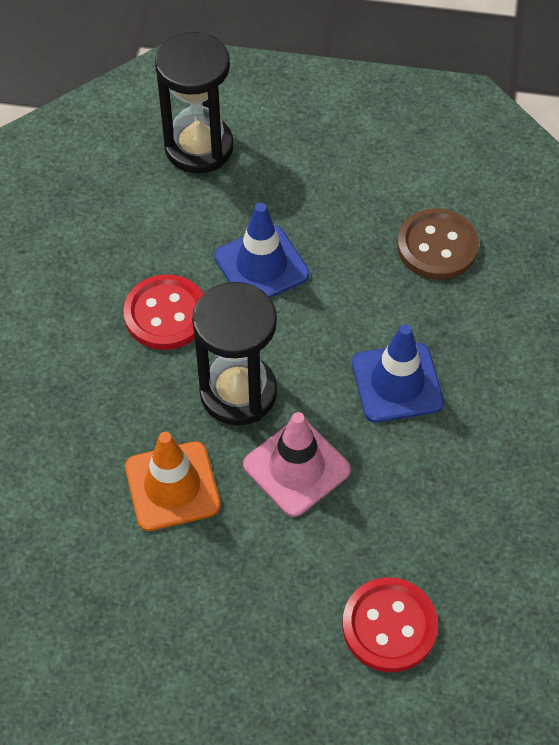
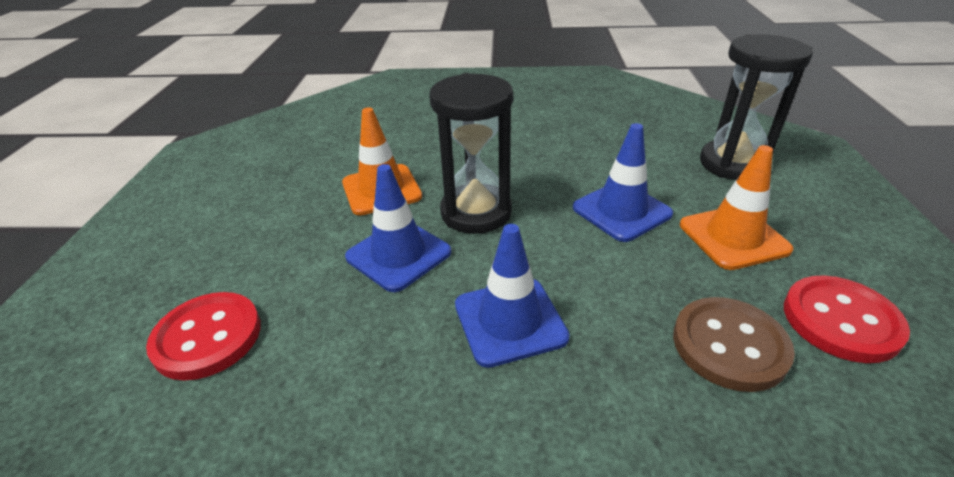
camera: 85 degrees right, 20 degrees down
red button [123,274,203,350] -> red button moved to [784,275,910,363]
pink traffic cone [243,412,351,517] -> blue traffic cone [345,164,451,292]
none -> orange traffic cone [680,145,793,270]

